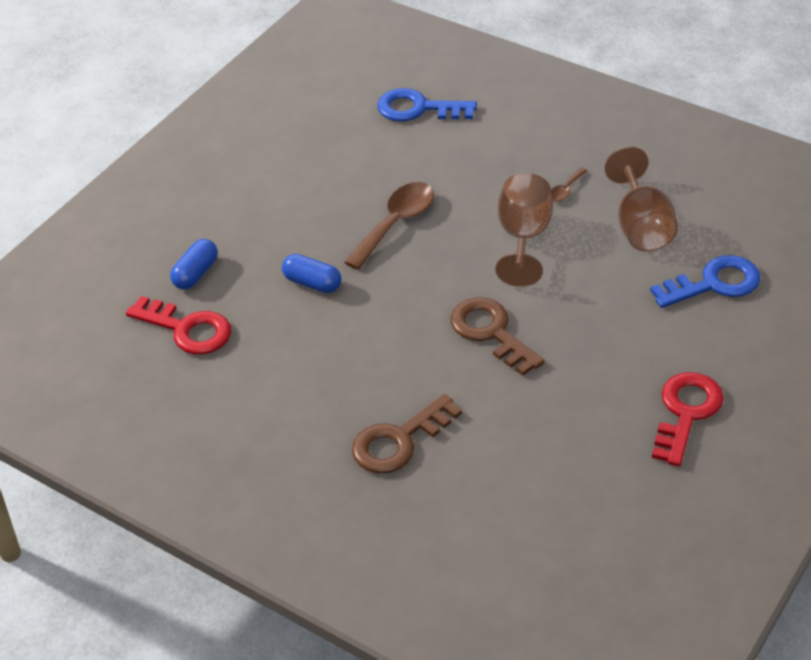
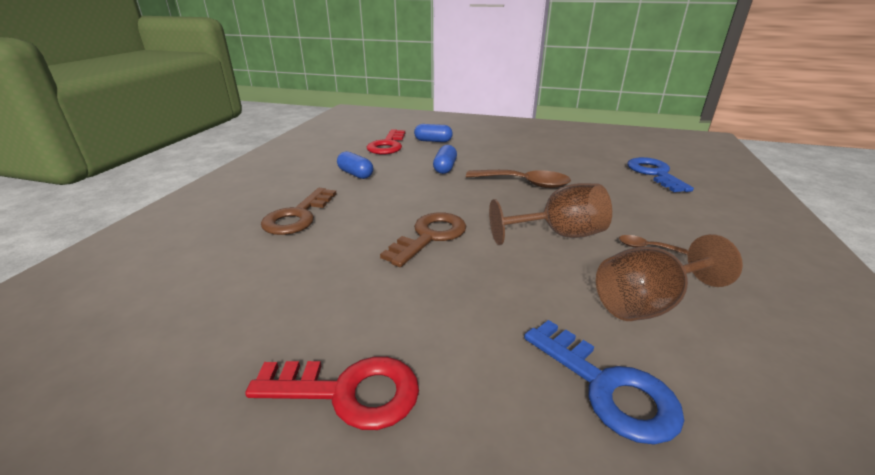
camera: 70 degrees right, 15 degrees down
brown key [352,394,462,474] -> brown key turned 105 degrees counterclockwise [261,188,337,235]
none -> blue capsule [337,151,373,179]

